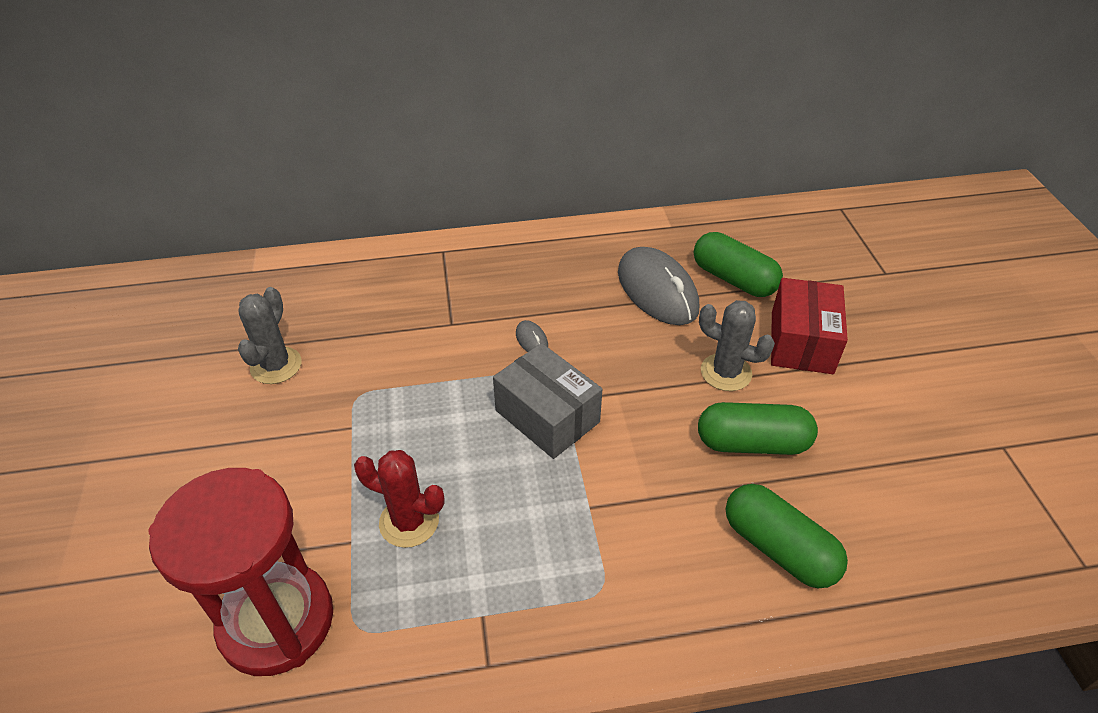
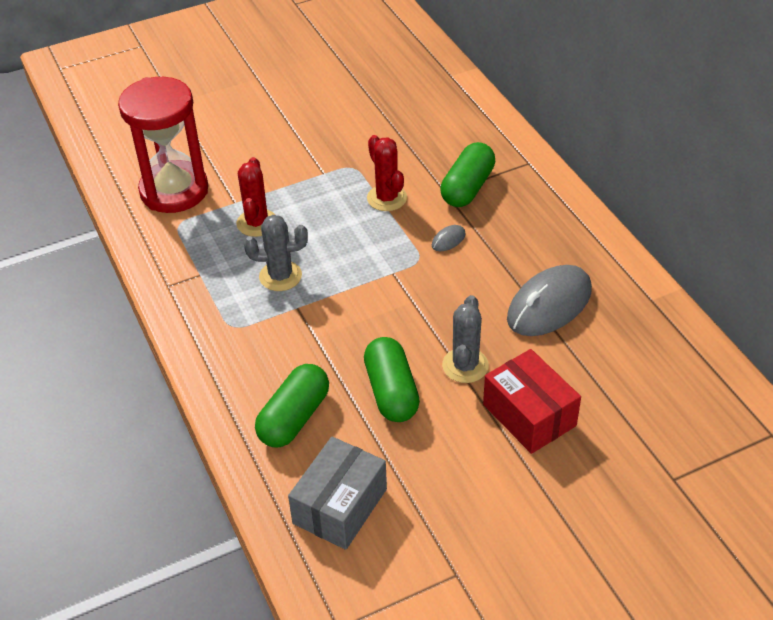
camera: 75 degrees right, 0 degrees up
grey cactus [238,287,302,384] -> grey cactus moved to [244,215,308,291]
grey box [493,343,602,459] -> grey box moved to [288,437,387,550]
green capsule [694,232,783,297] -> green capsule moved to [440,142,495,207]
red box [771,278,848,374] -> red box turned 60 degrees clockwise [483,349,581,454]
none -> red cactus [367,135,407,211]

